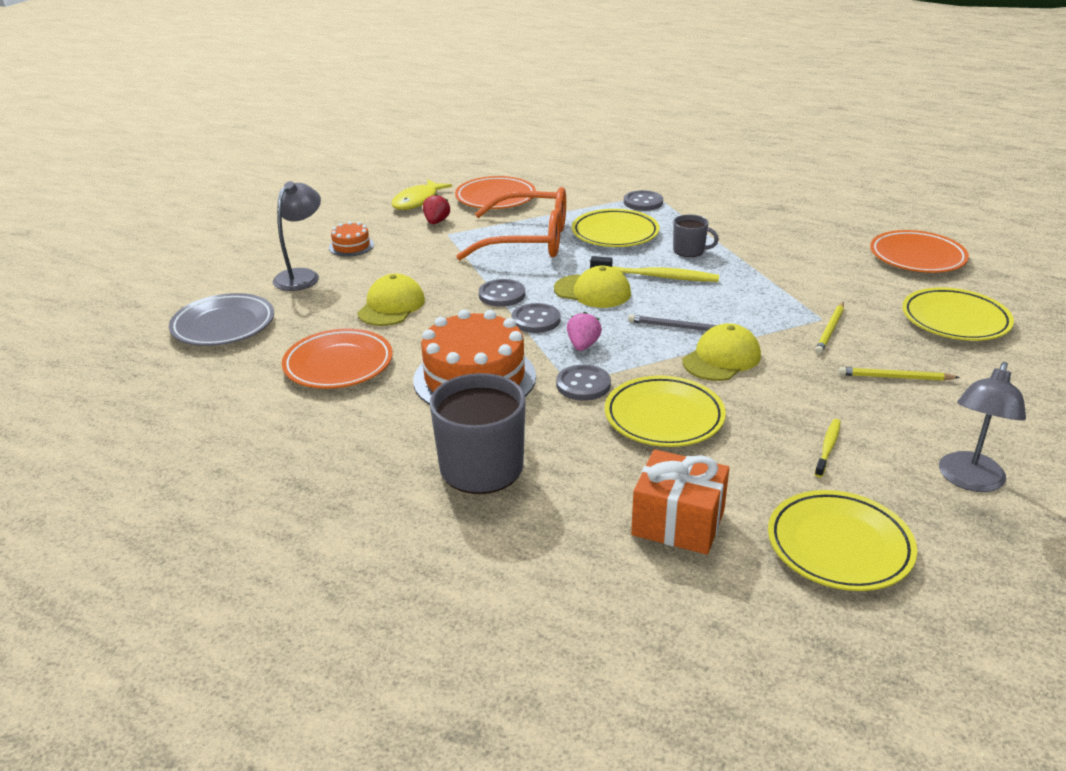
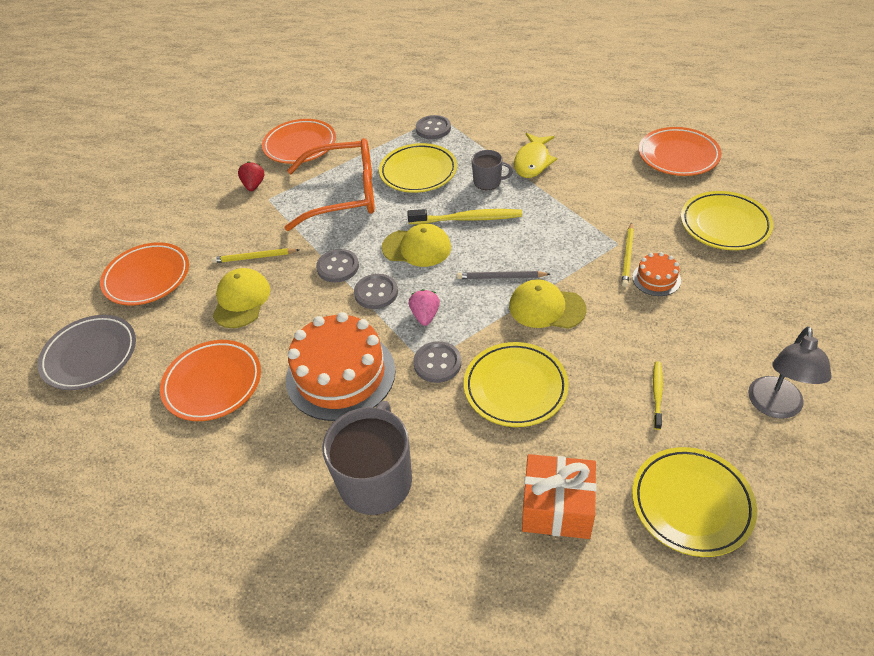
camera: 10 degrees left, 15 degrees up
grey lamp [273,181,321,291] -> orange plate [100,242,189,306]
orange cake [329,221,374,256] -> orange cake moved to [632,252,681,296]
yellow fish [391,179,452,210] -> yellow fish moved to [514,133,557,178]
yellow cap [683,323,761,381] -> yellow cap turned 105 degrees counterclockwise [509,279,586,329]
yellow pencil [839,367,960,381] -> yellow pencil moved to [212,248,299,263]

